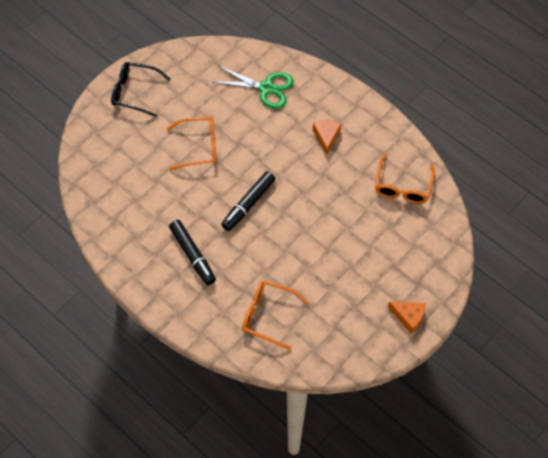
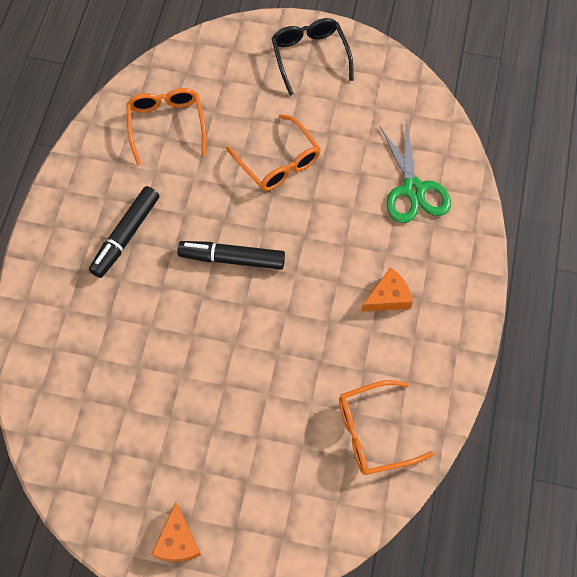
camera: 60 degrees right, 5 degrees up
orange glasses [242,280,309,350] -> orange glasses moved to [126,88,206,165]

